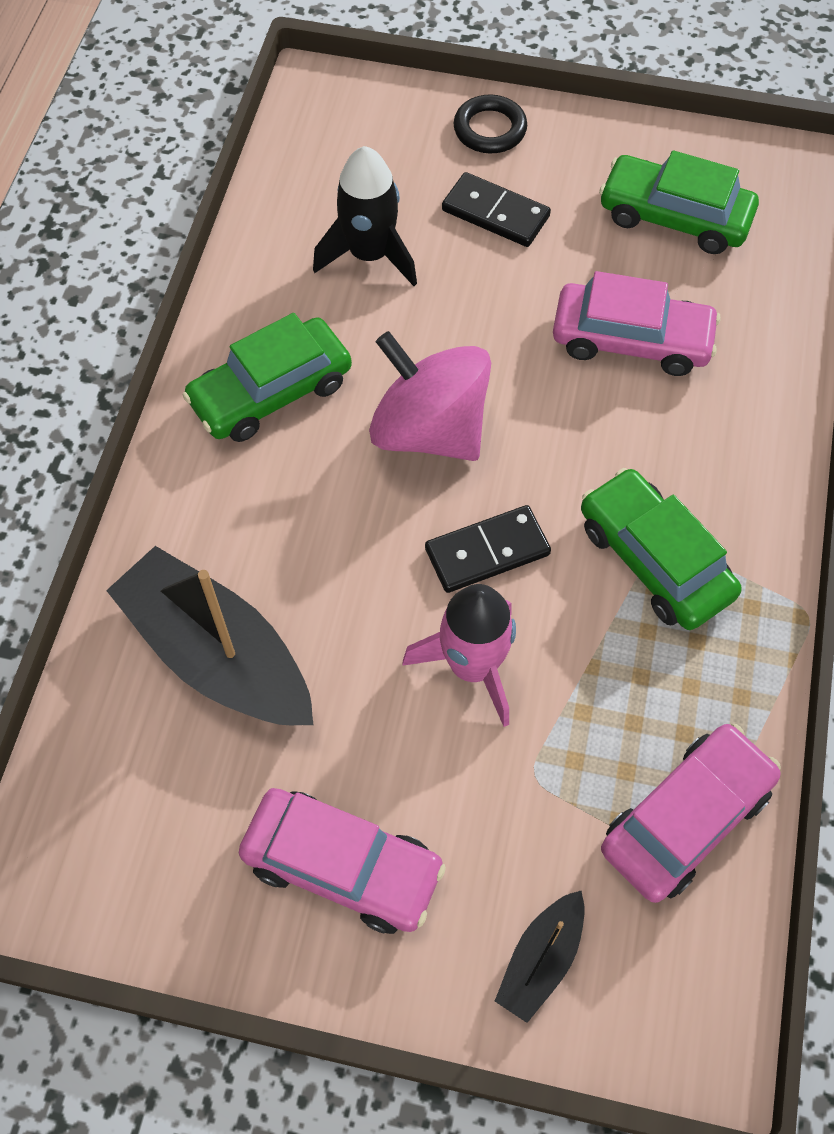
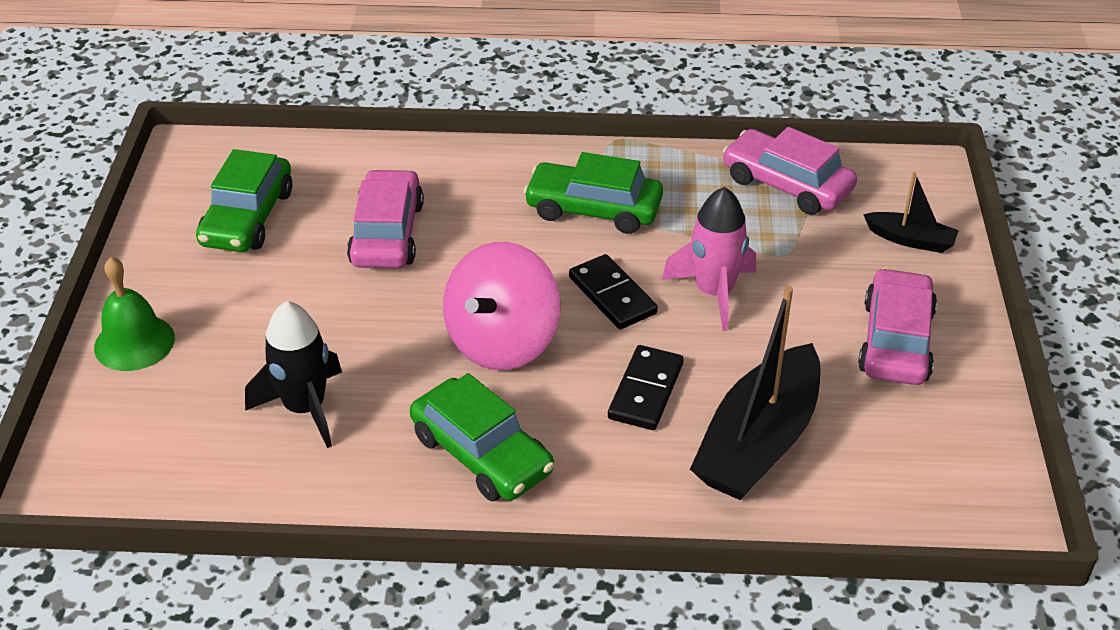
camera: 100 degrees left, 20 degrees down
black domino [442,172,551,247] -> black domino moved to [608,345,684,430]
black ring [454,94,527,153] -> green bell [94,257,175,371]
green car [581,468,741,630] -> green car turned 60 degrees clockwise [524,152,663,234]

